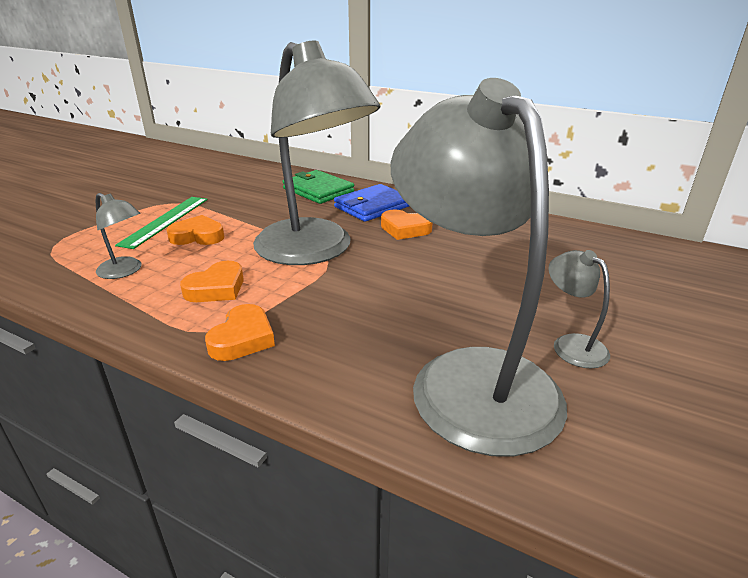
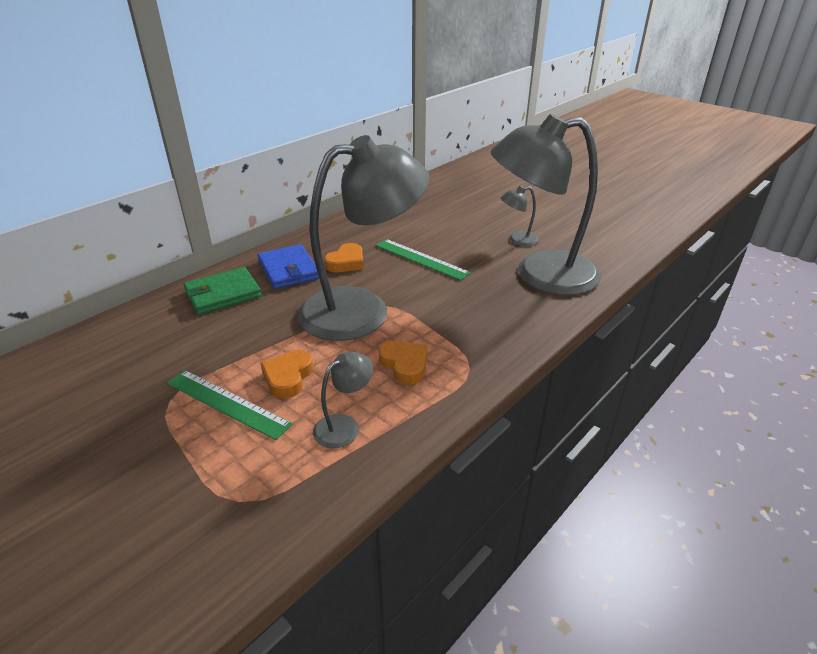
camera: 75 degrees left, 5 degrees up
orange heart [205,304,275,361] -> none
none -> green ruler [376,239,471,281]

